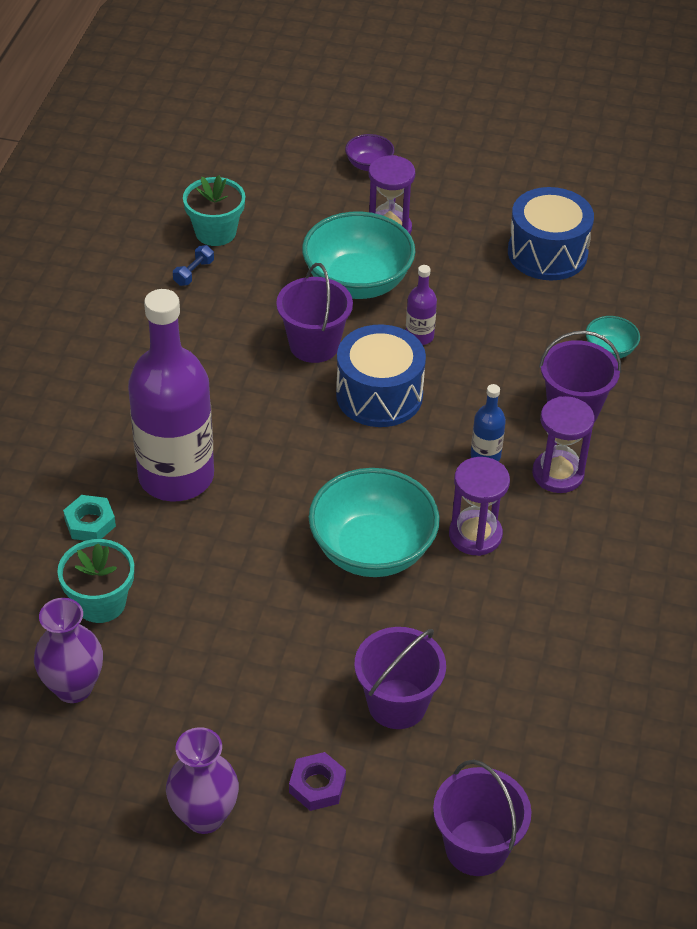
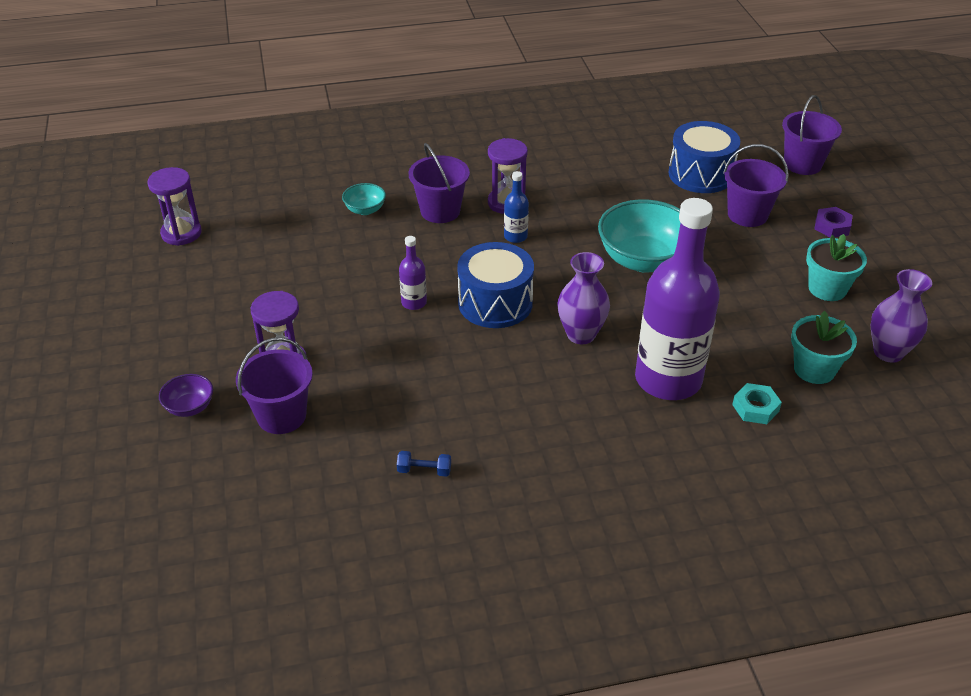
camera: 115 degrees left, 5 degrees down
purple vase [166,727,239,834] -> purple vase moved to [557,252,610,344]
turquoise flower pot [183,175,245,246] -> turquoise flower pot moved to [806,234,867,301]
purple bucket [276,263,353,363] -> purple bucket moved to [236,337,313,434]
turquoise bowl [302,212,415,299] -> none
purple hourglass [449,457,510,556] -> purple hourglass moved to [147,167,202,246]
blue drum [508,187,594,280] -> blue drum moved to [668,121,740,193]

